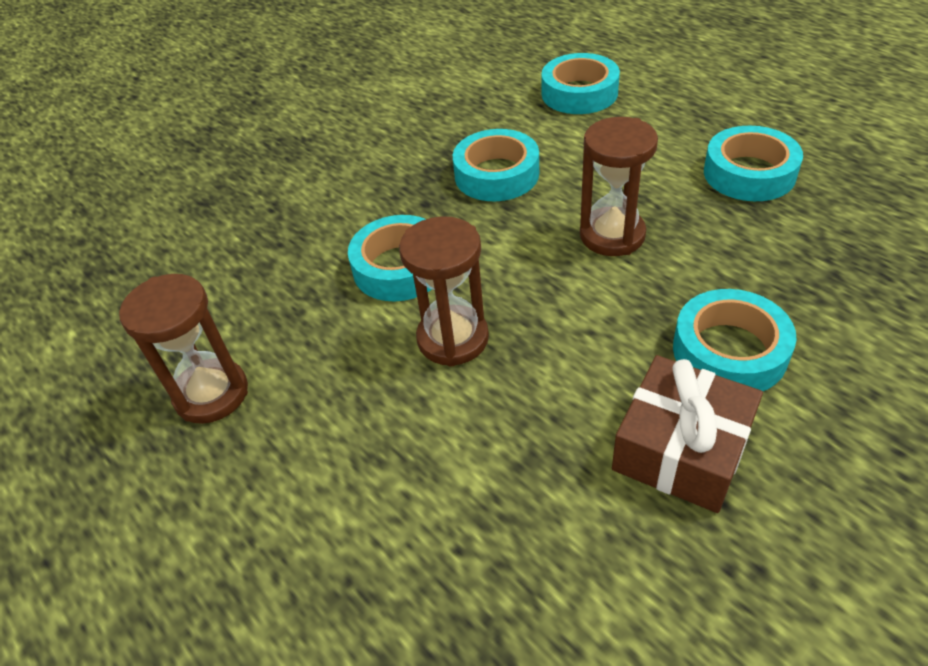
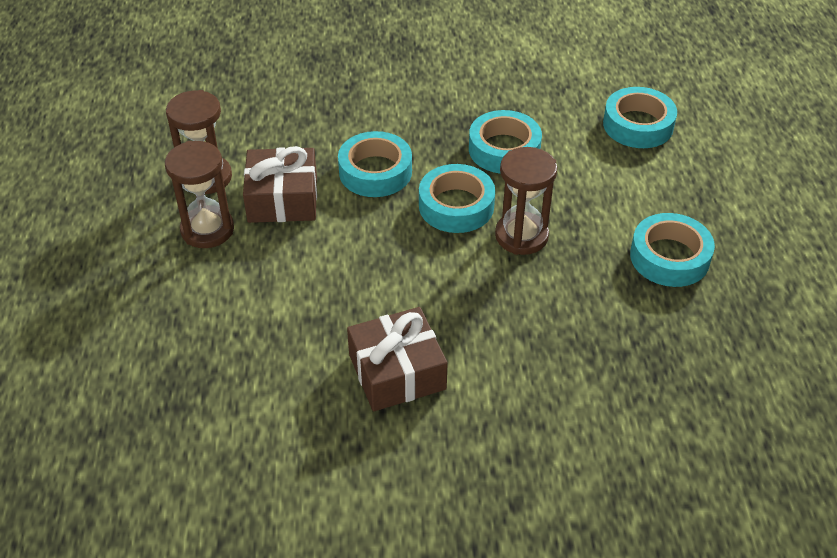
camera: 35 degrees right, 0 degrees up
brown hourglass [399,216,489,367] -> brown hourglass moved to [165,141,234,248]
turquoise tape [673,289,797,391] -> turquoise tape moved to [419,164,495,233]
none -> brown gift [243,146,317,223]

